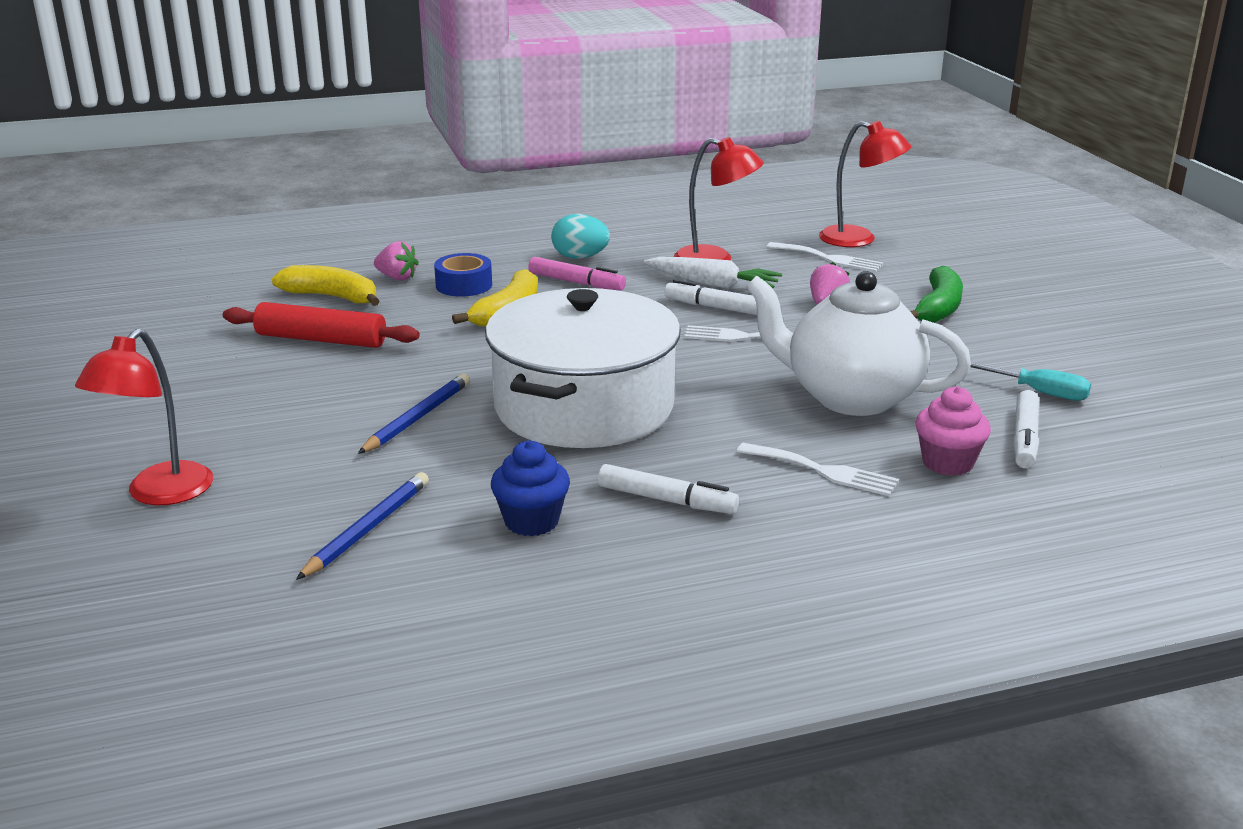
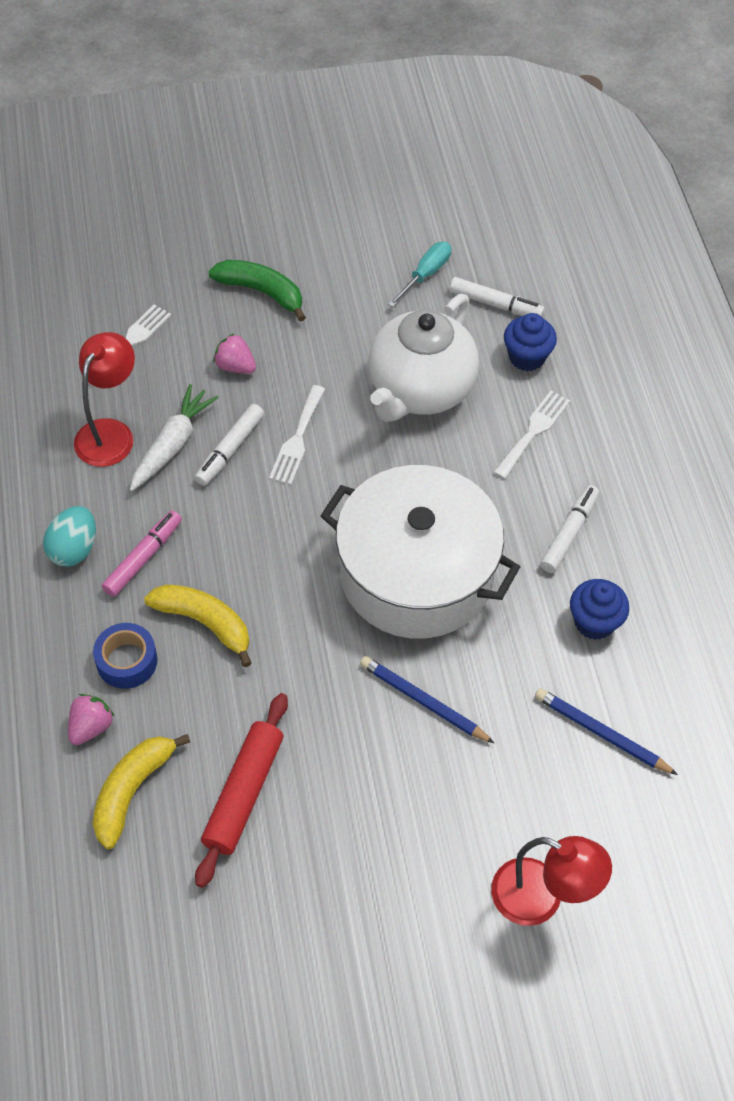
camera: 85 degrees left, 30 degrees up
red lamp [819,121,912,247] -> none
pink cupcake [915,386,991,476] -> blue cupcake [504,313,557,371]

